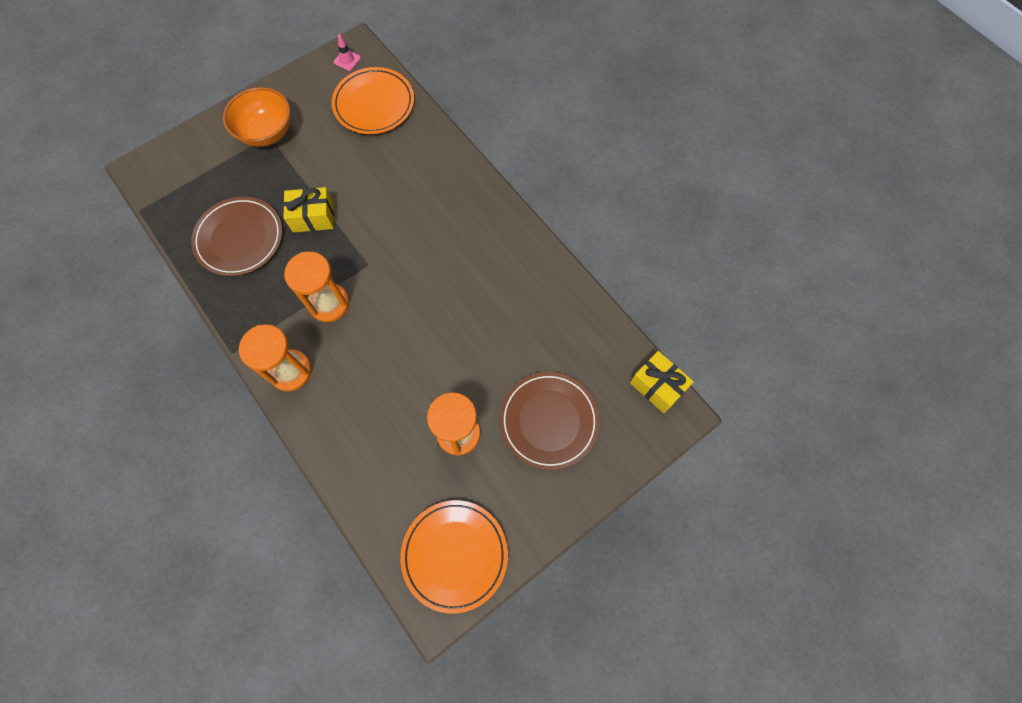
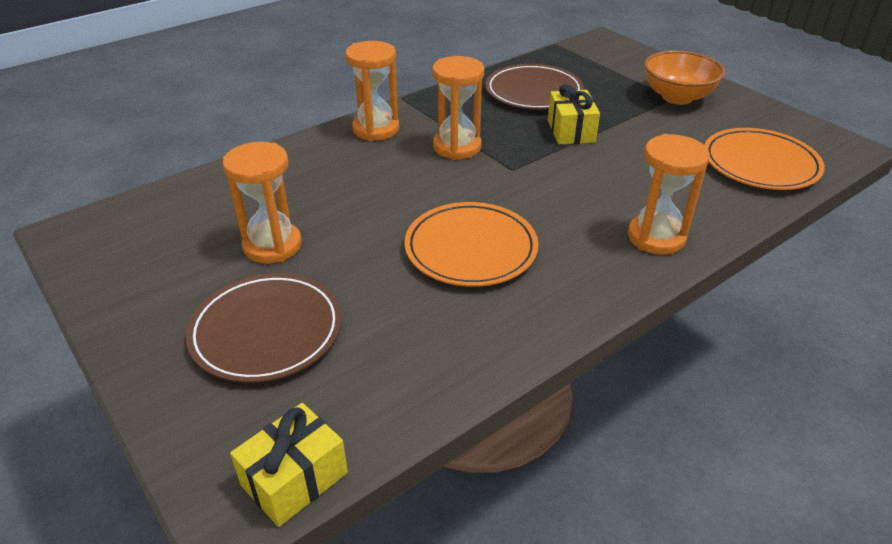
camera: 90 degrees right, 30 degrees down
pink traffic cone [333,34,361,71] -> none
orange plate [400,500,508,614] -> orange plate moved to [404,202,538,287]
none -> orange hourglass [628,134,710,255]

